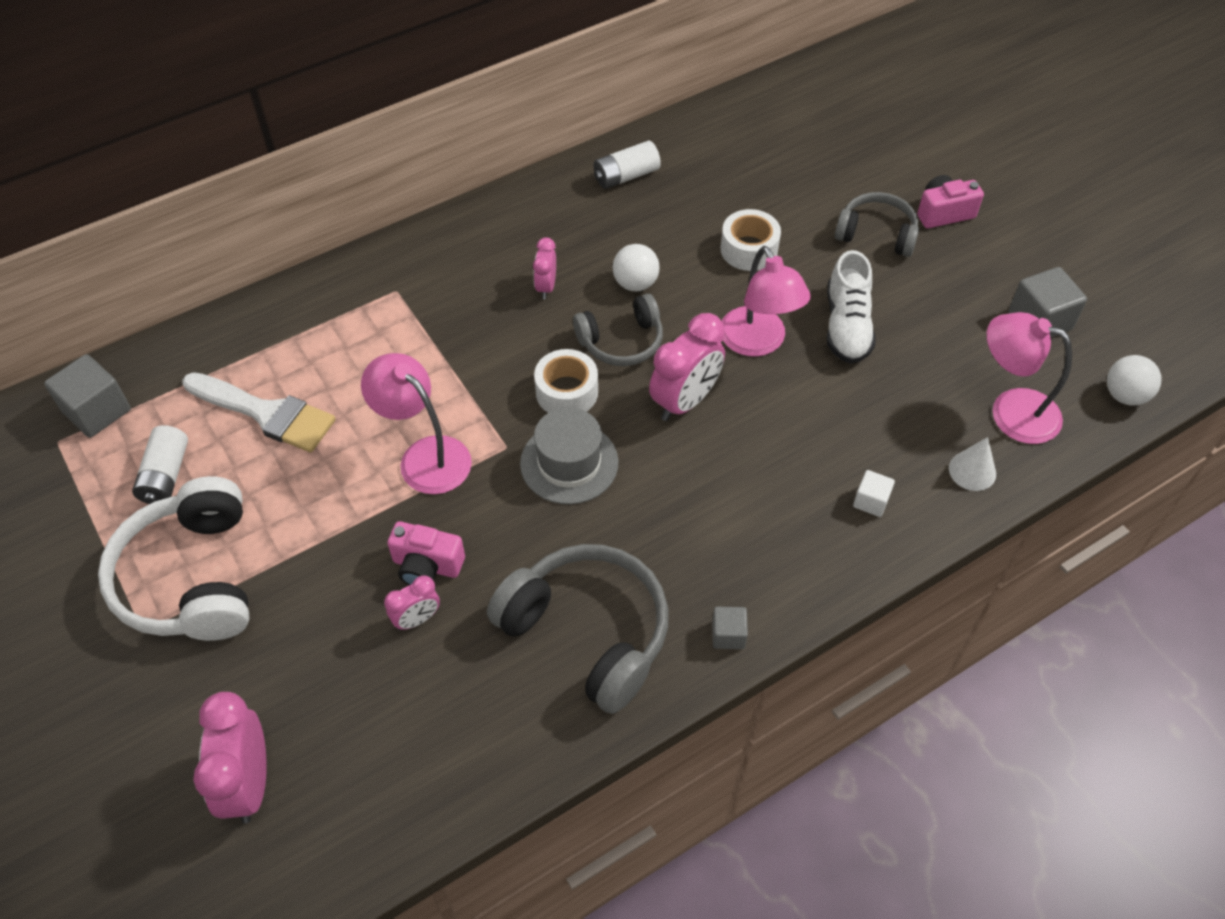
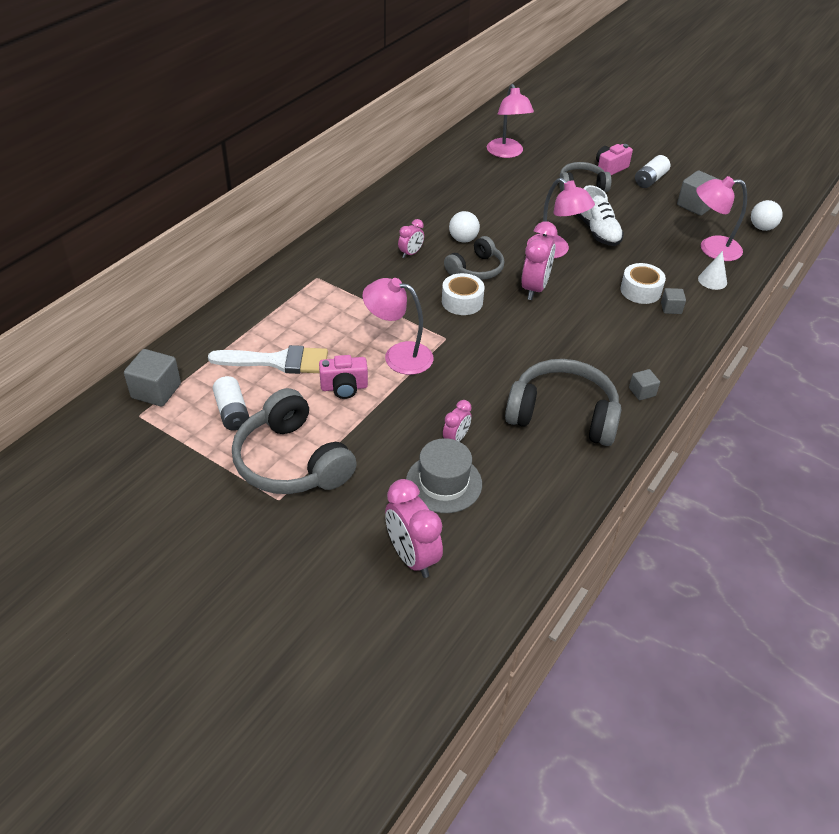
camera: 25 degrees left, 10 degrees down
white headphones [98,476,250,641] -> grey headphones [232,388,357,494]
pink camera [387,521,465,585] -> pink camera moved to [319,355,368,399]
grey hat [520,407,618,504] -> grey hat moved to [406,438,482,513]
pink clock [533,237,556,299] -> pink clock turned 120 degrees counterclockwise [398,219,424,258]
white battery [594,140,661,189] -> white battery moved to [635,155,670,188]
white tape [721,209,781,271] -> white tape moved to [620,263,666,304]
white cube [853,470,895,517] -> grey cube [661,288,686,314]
none -> pink lamp [487,84,534,158]

